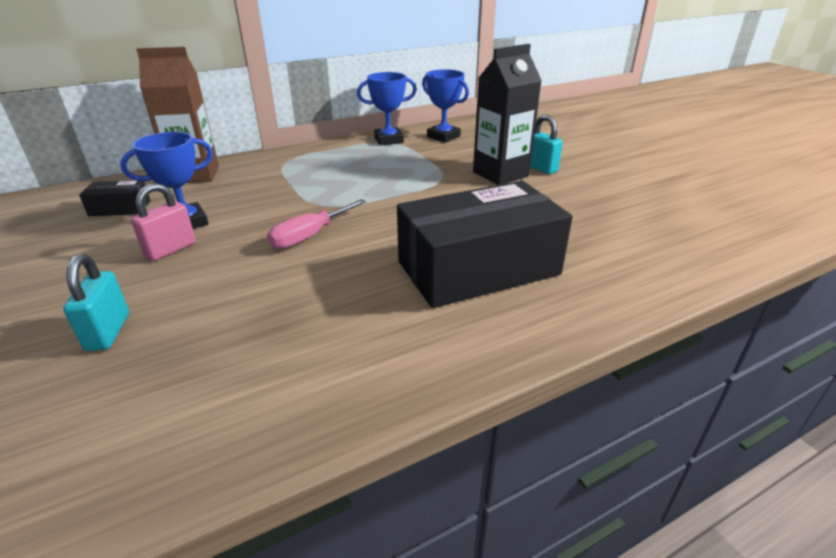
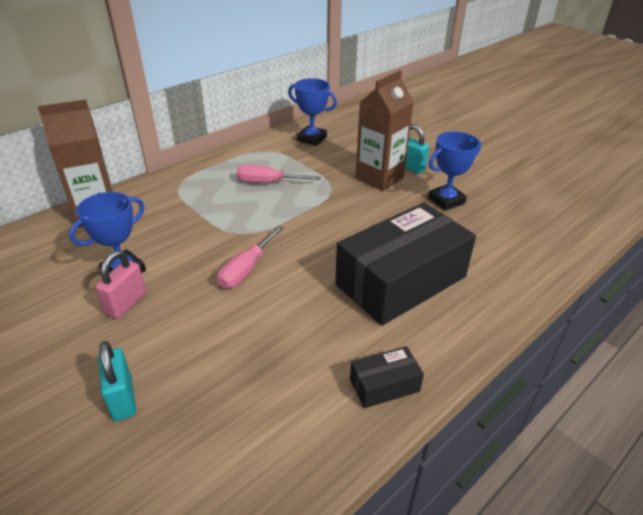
camera: 15 degrees left, 5 degrees up
black box [79,180,151,216] -> black box moved to [350,346,424,408]
blue trophy [357,72,417,145] -> blue trophy moved to [428,131,481,211]
black carton [473,44,542,185] -> brown carton [355,70,414,191]
none -> pink screwdriver [236,165,321,183]

